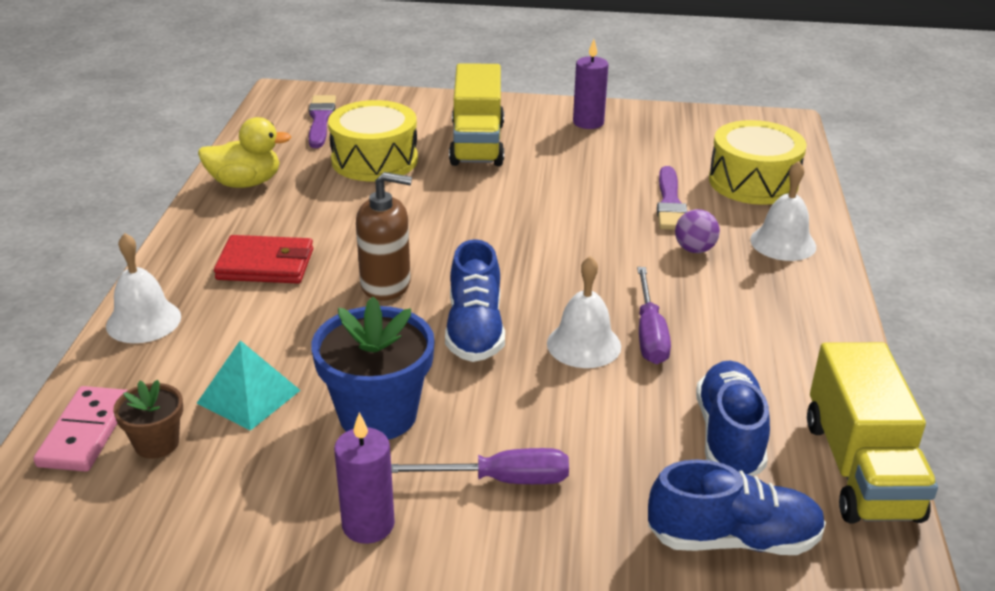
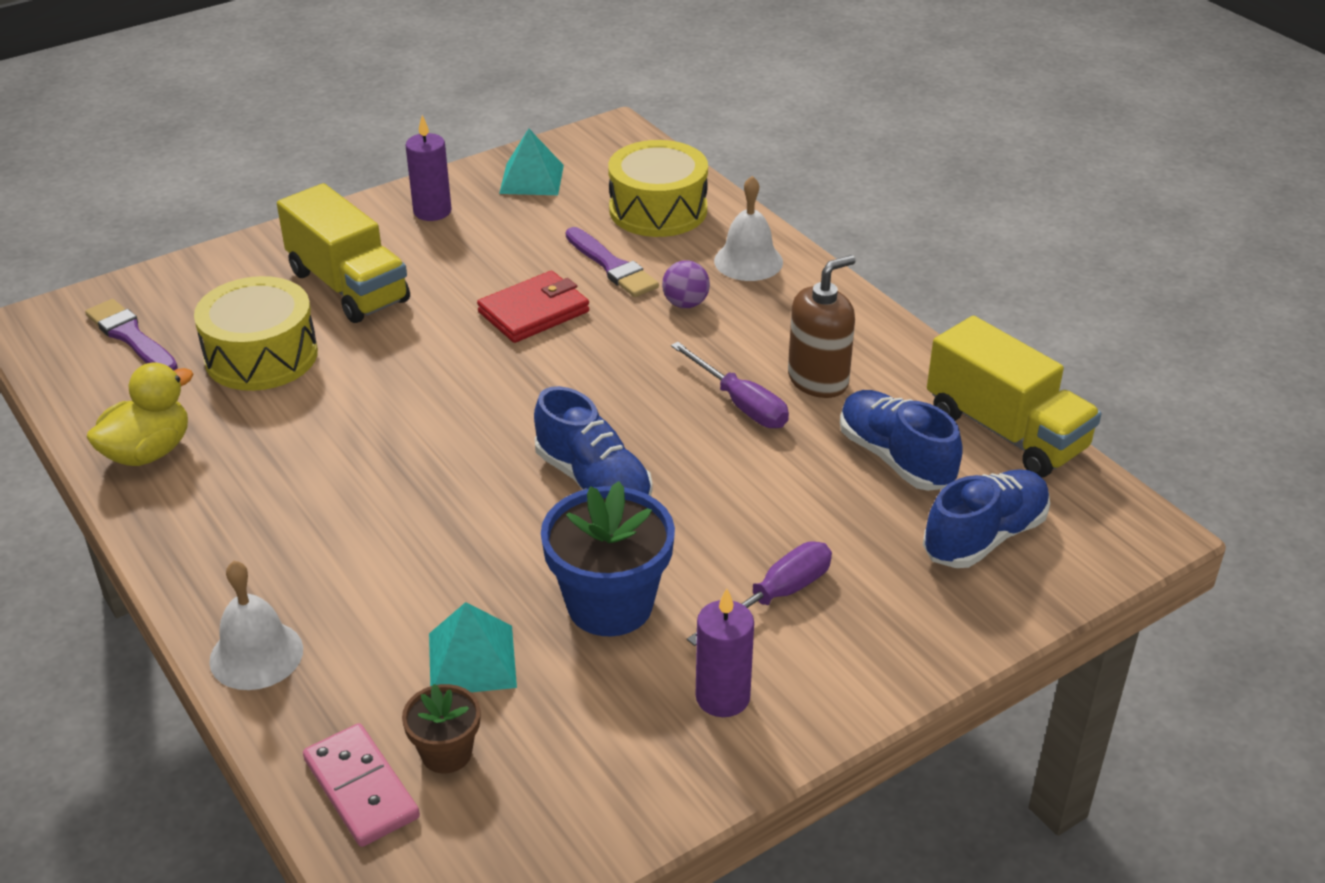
camera: 40 degrees left, 5 degrees up
red wallet [214,235,313,283] -> red wallet moved to [477,271,589,343]
brown soap dispenser [356,172,412,301] -> brown soap dispenser moved to [788,255,856,398]
white bell [547,256,621,368] -> none
none -> turquoise pyramid [499,129,564,195]

